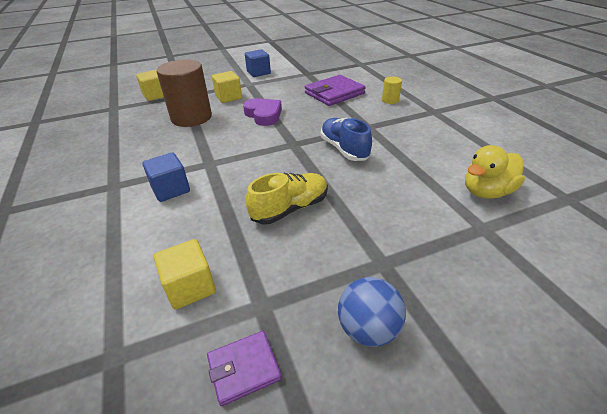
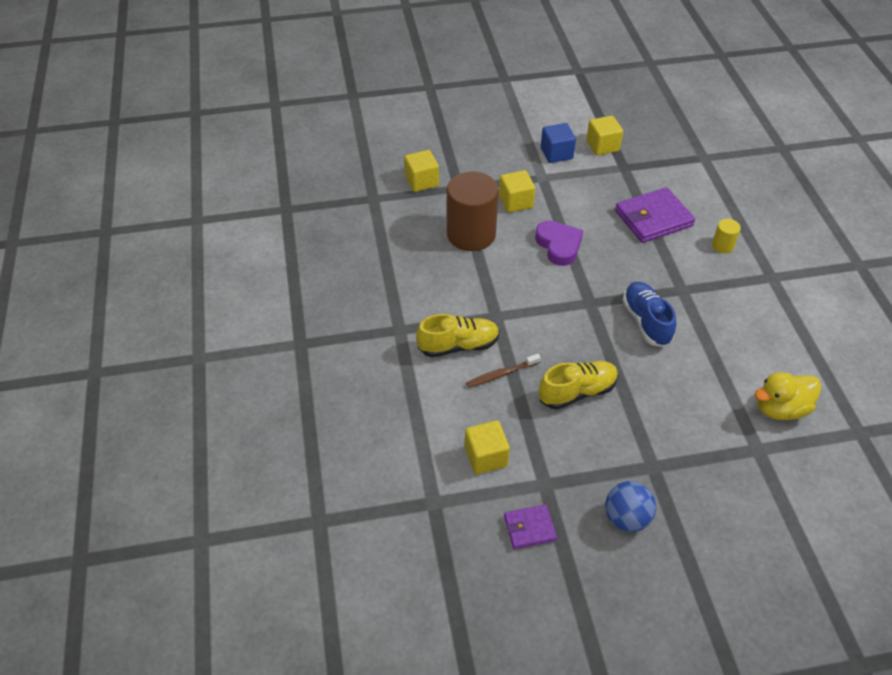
camera: 10 degrees right, 10 degrees up
blue cube [143,152,190,202] -> yellow shoe [416,314,500,357]
none -> brown toothbrush [466,354,541,388]
none -> yellow cube [586,115,623,155]

